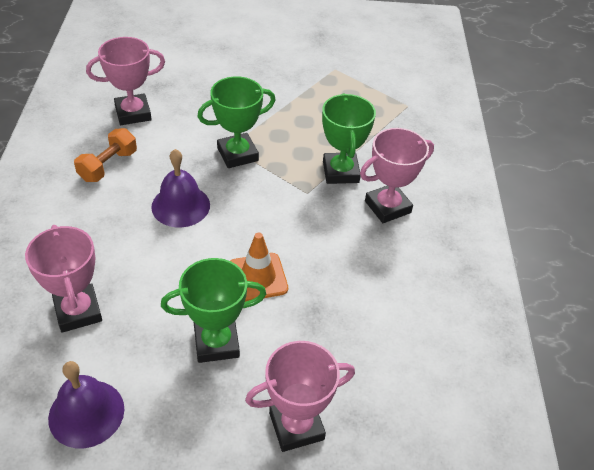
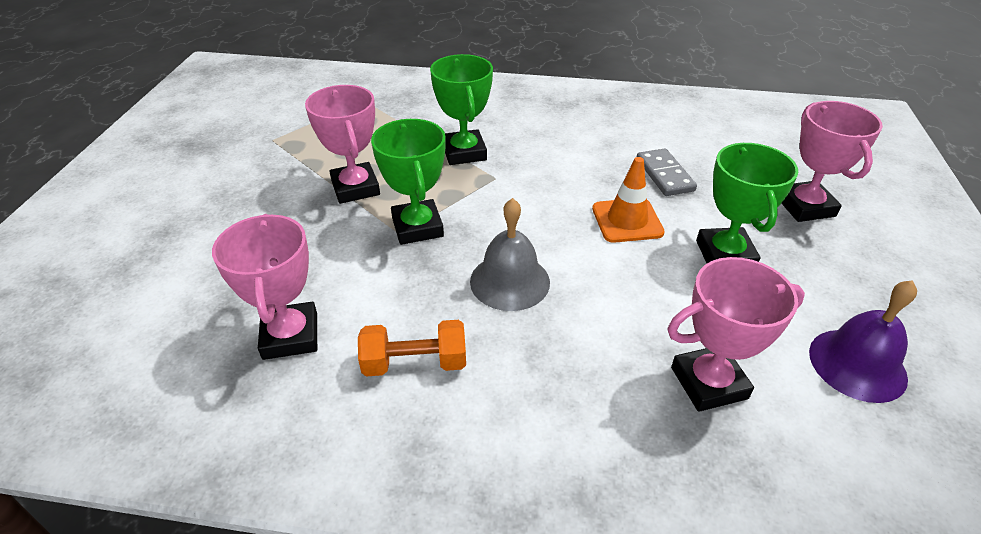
camera: 80 degrees left, 5 degrees down
orange dumbbell [74,128,137,182] -> orange dumbbell turned 45 degrees counterclockwise [358,320,466,376]
purple bell [151,149,210,227] -> grey bell [470,198,550,311]
green trophy [322,93,376,184] -> green trophy turned 75 degrees clockwise [430,54,493,165]
pink trophy [360,128,434,223] -> pink trophy moved to [305,85,380,204]
none -> grey domino [637,148,697,196]

